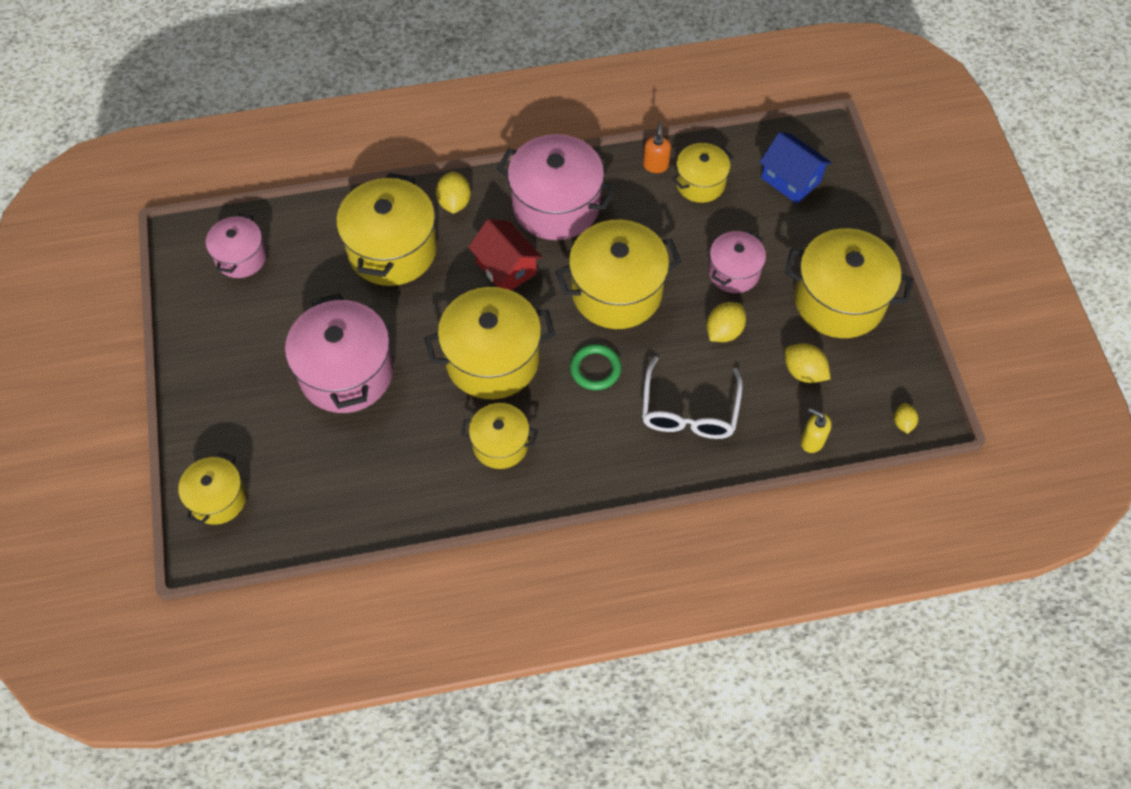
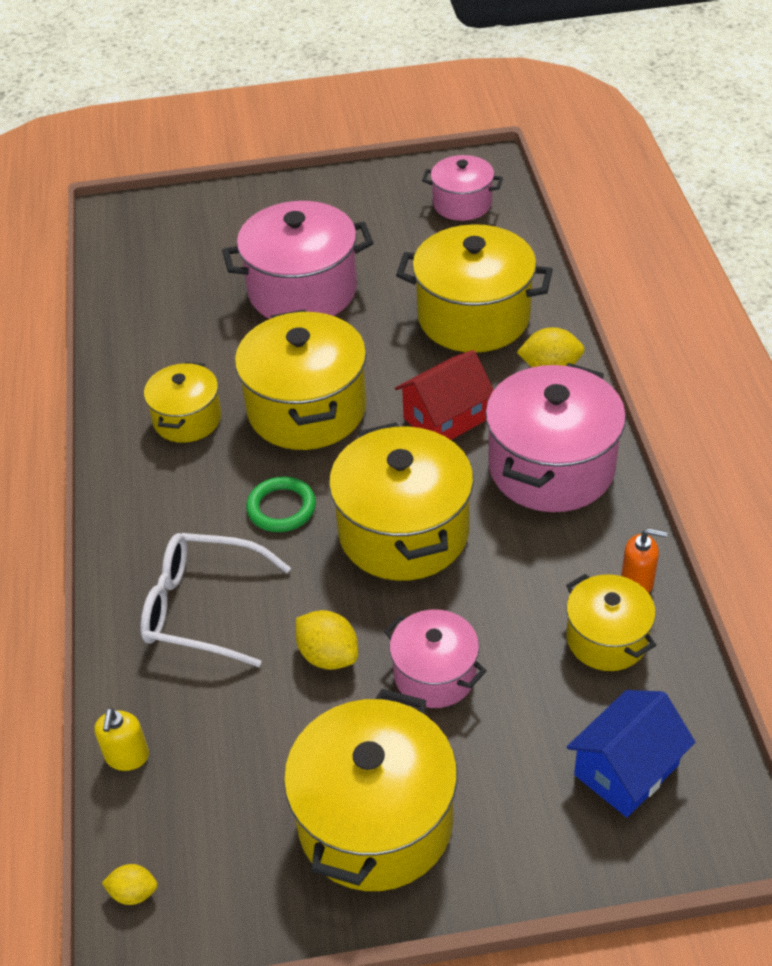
camera: 95 degrees right, 15 degrees down
yellow pot [178,452,247,525] -> none
yellow lemon [784,343,831,383] -> none
yellow soap dispenser [801,408,831,453] -> yellow soap dispenser turned 150 degrees clockwise [94,708,149,771]

